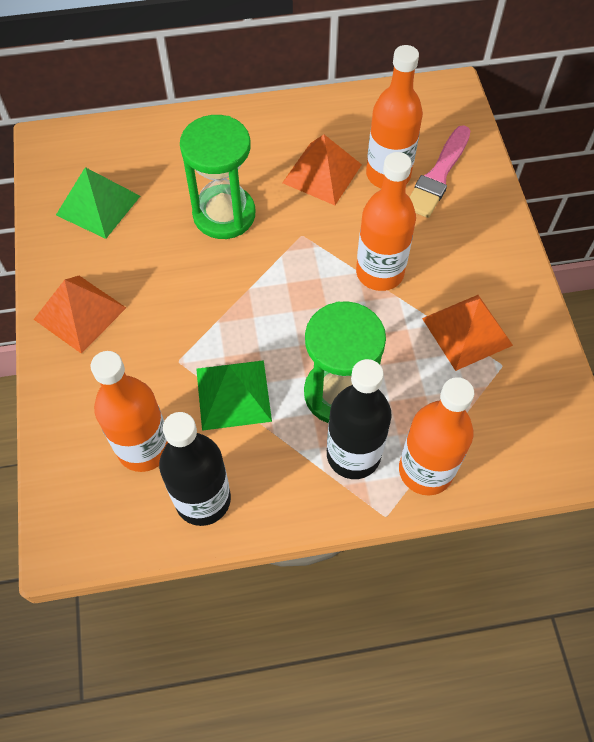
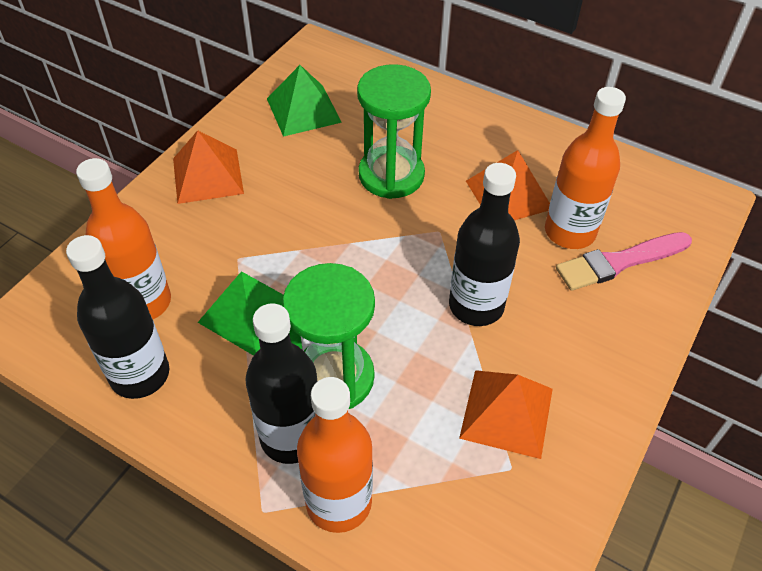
camera: 40 degrees right, 10 degrees down
orange bottle [356,152,416,291] -> black bottle [449,163,520,326]

